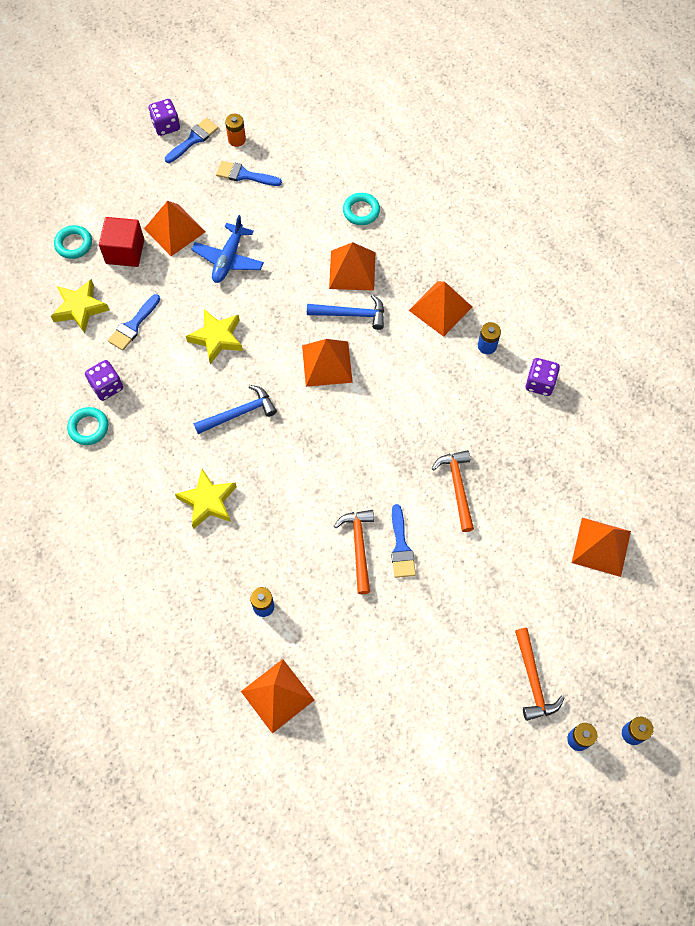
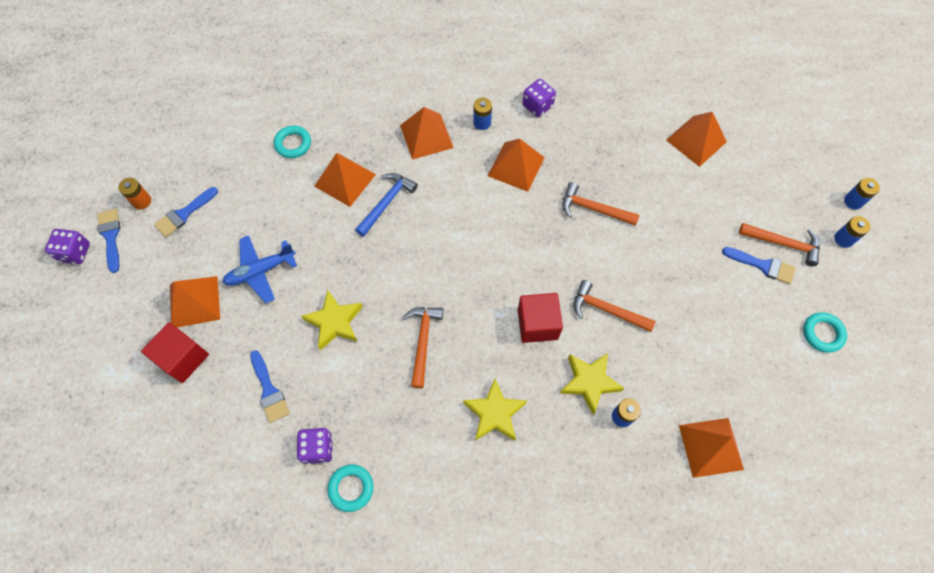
camera: 60 degrees left, 0 degrees up
yellow star [51,279,109,333] -> yellow star moved to [559,353,624,414]
turquoise ring [54,225,92,259] -> turquoise ring moved to [803,312,847,353]
blue plane [191,215,264,283] -> blue plane turned 105 degrees clockwise [223,235,297,303]
blue hammer [194,385,277,434] -> orange hammer [403,307,443,388]
orange pyramid [302,339,353,387] -> orange pyramid moved to [488,139,545,192]
blue brush [391,504,416,578] -> blue brush moved to [722,247,796,284]
none -> red cube [518,293,563,343]

